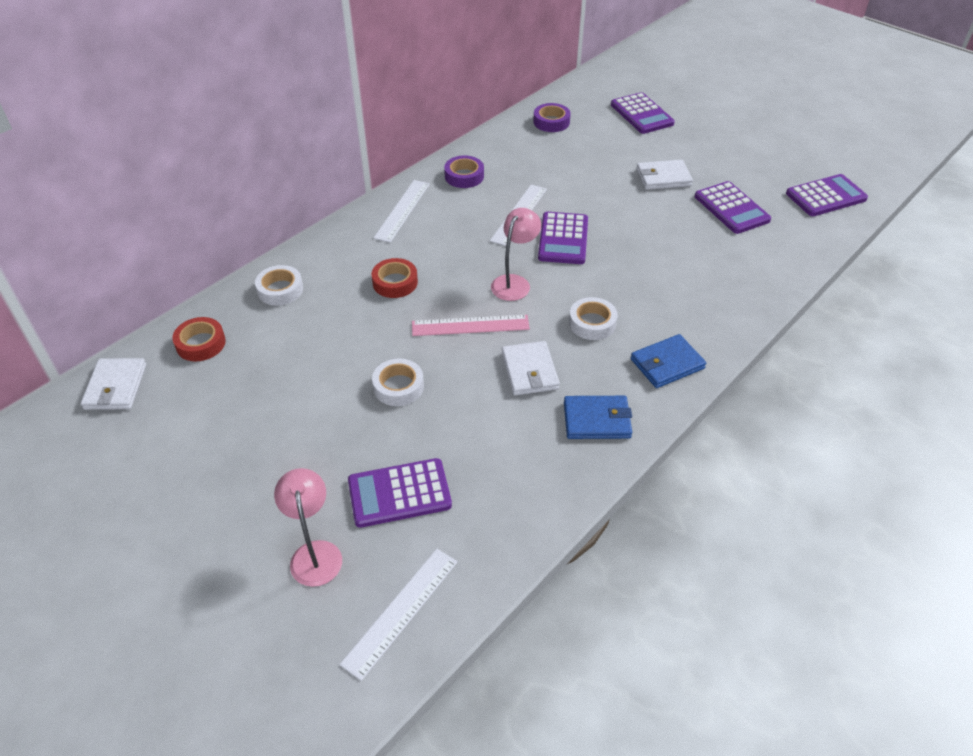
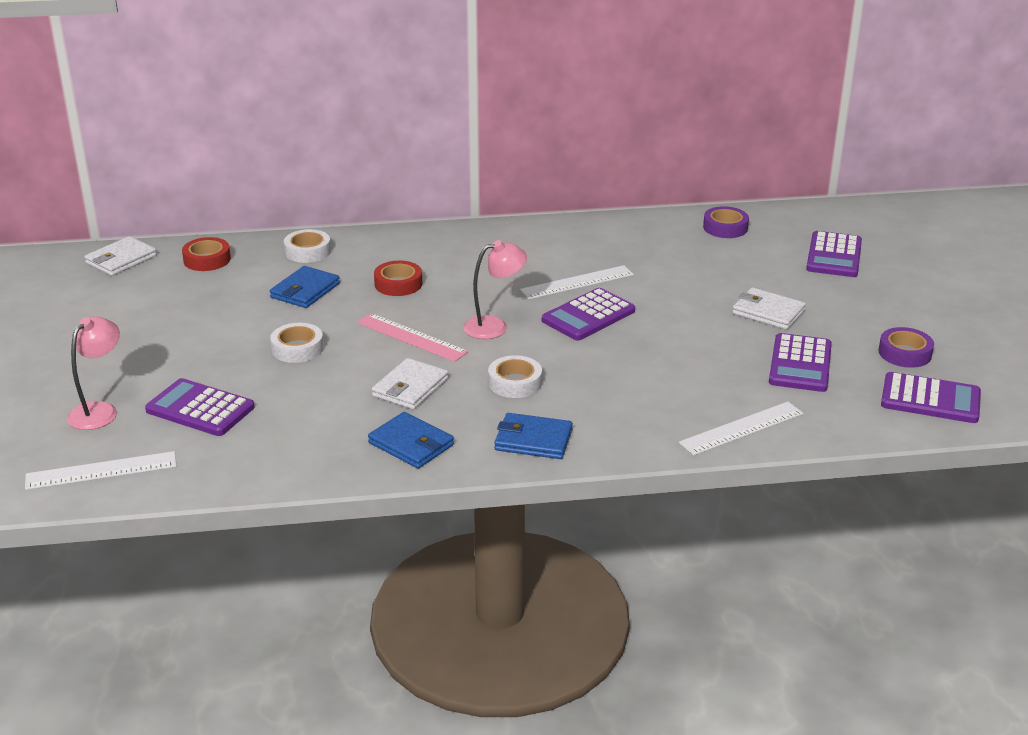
camera: 40 degrees right, 15 degrees down
white ruler [373,180,430,243] -> white ruler moved to [679,402,804,455]
purple tape [444,156,484,188] -> purple tape moved to [878,327,934,368]
none -> blue wallet [270,266,340,308]

